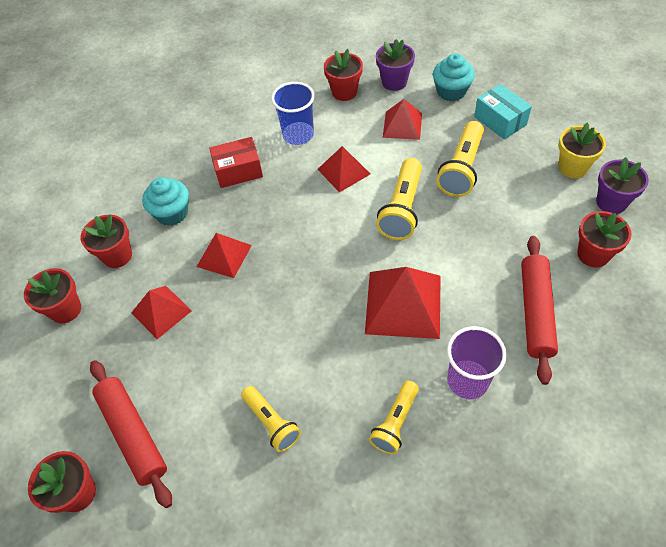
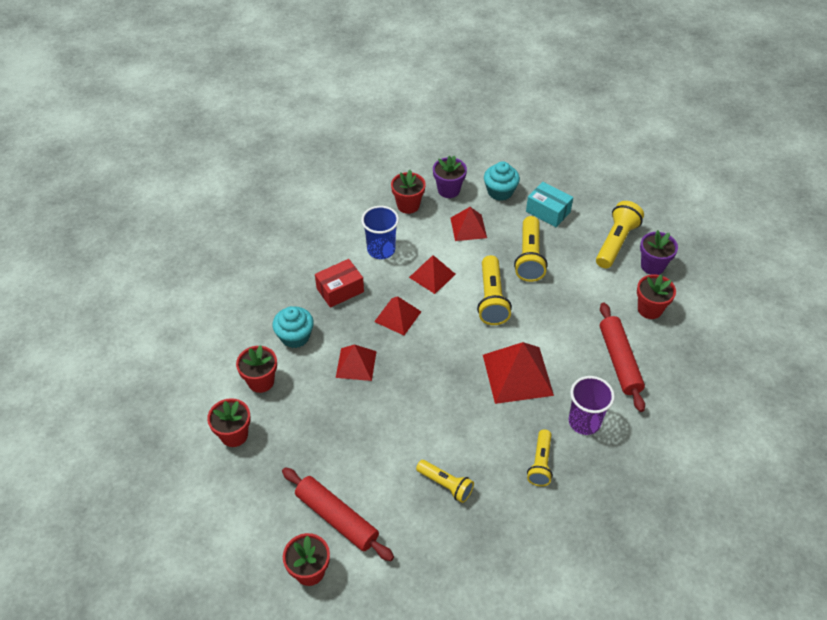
camera: 20 degrees left, 5 degrees down
red pyramid [131,286,192,339] -> red pyramid moved to [374,296,421,335]
yellow flower pot [558,122,606,178] -> yellow flashlight [596,201,644,268]

